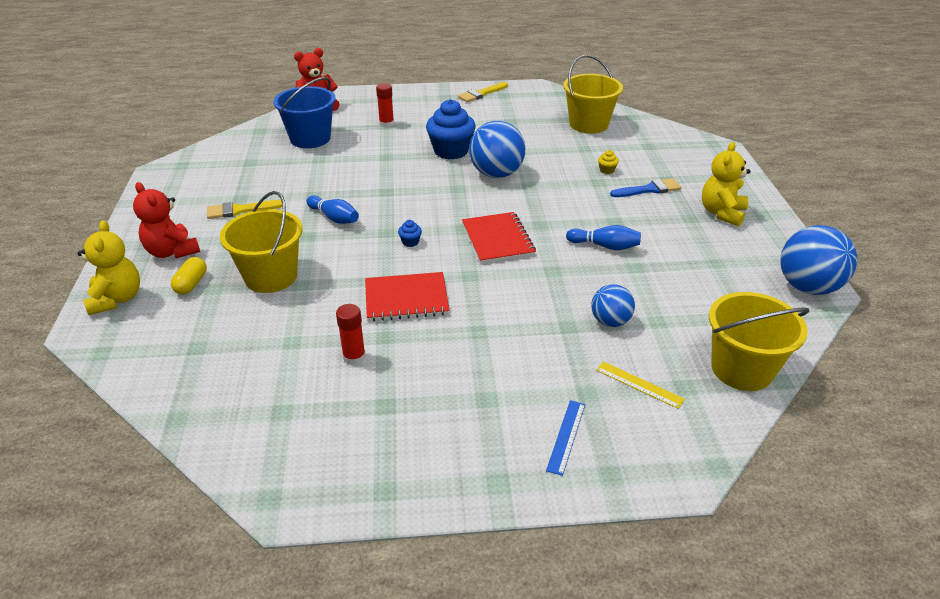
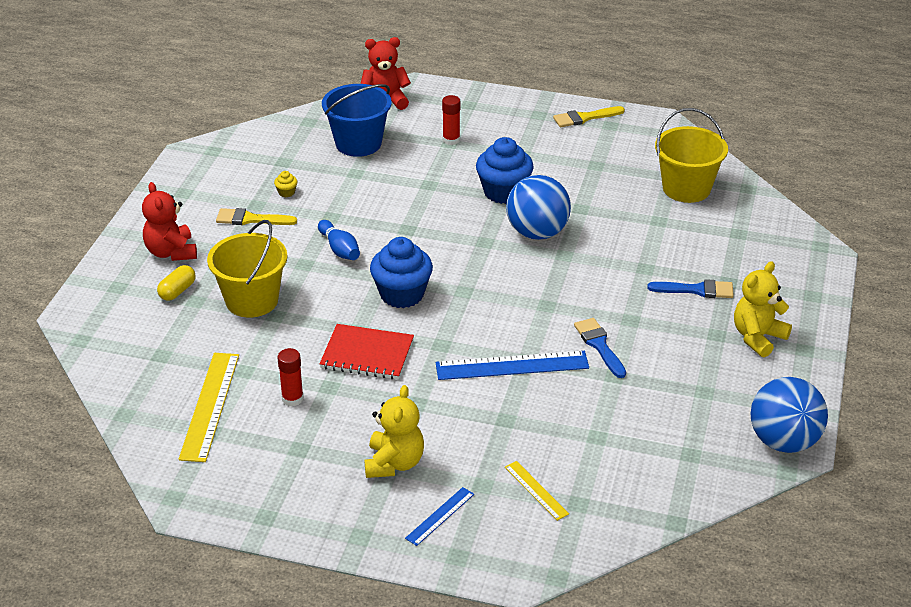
camera: 20 degrees right, 0 degrees up
yellow teddy bear [78,220,140,315] -> yellow teddy bear moved to [365,385,424,478]
blue cupcake [398,220,422,247] -> blue cupcake [370,237,433,308], size x2.47
red notebook [462,212,536,264] -> none
blue bowling pin [566,225,641,250] -> blue brush [574,318,626,378]
blue ball [591,284,635,327] -> none
yellow cupcake [598,150,619,174] -> yellow cupcake moved to [274,171,297,197]
yellow bucket [709,292,810,391] -> none
none -> yellow ruler [179,353,239,462]
none -> blue ruler [436,351,589,380]

